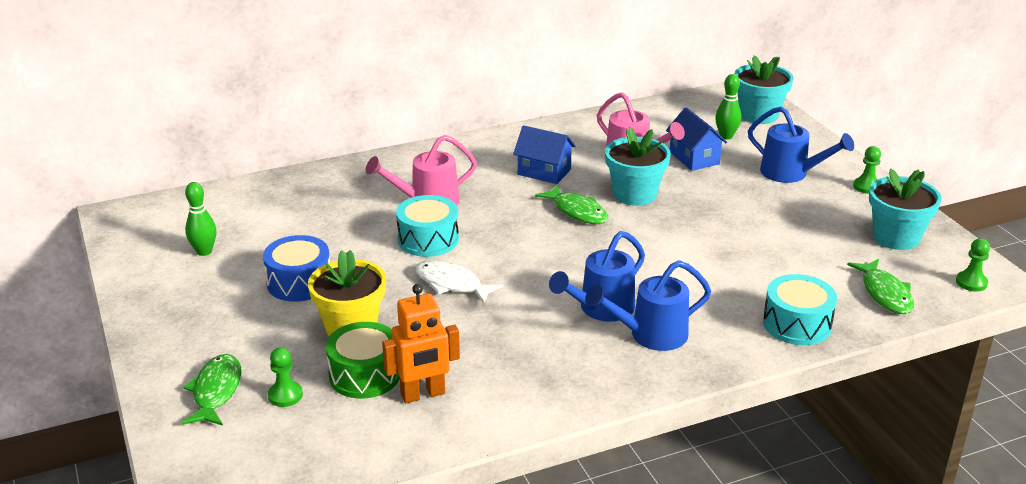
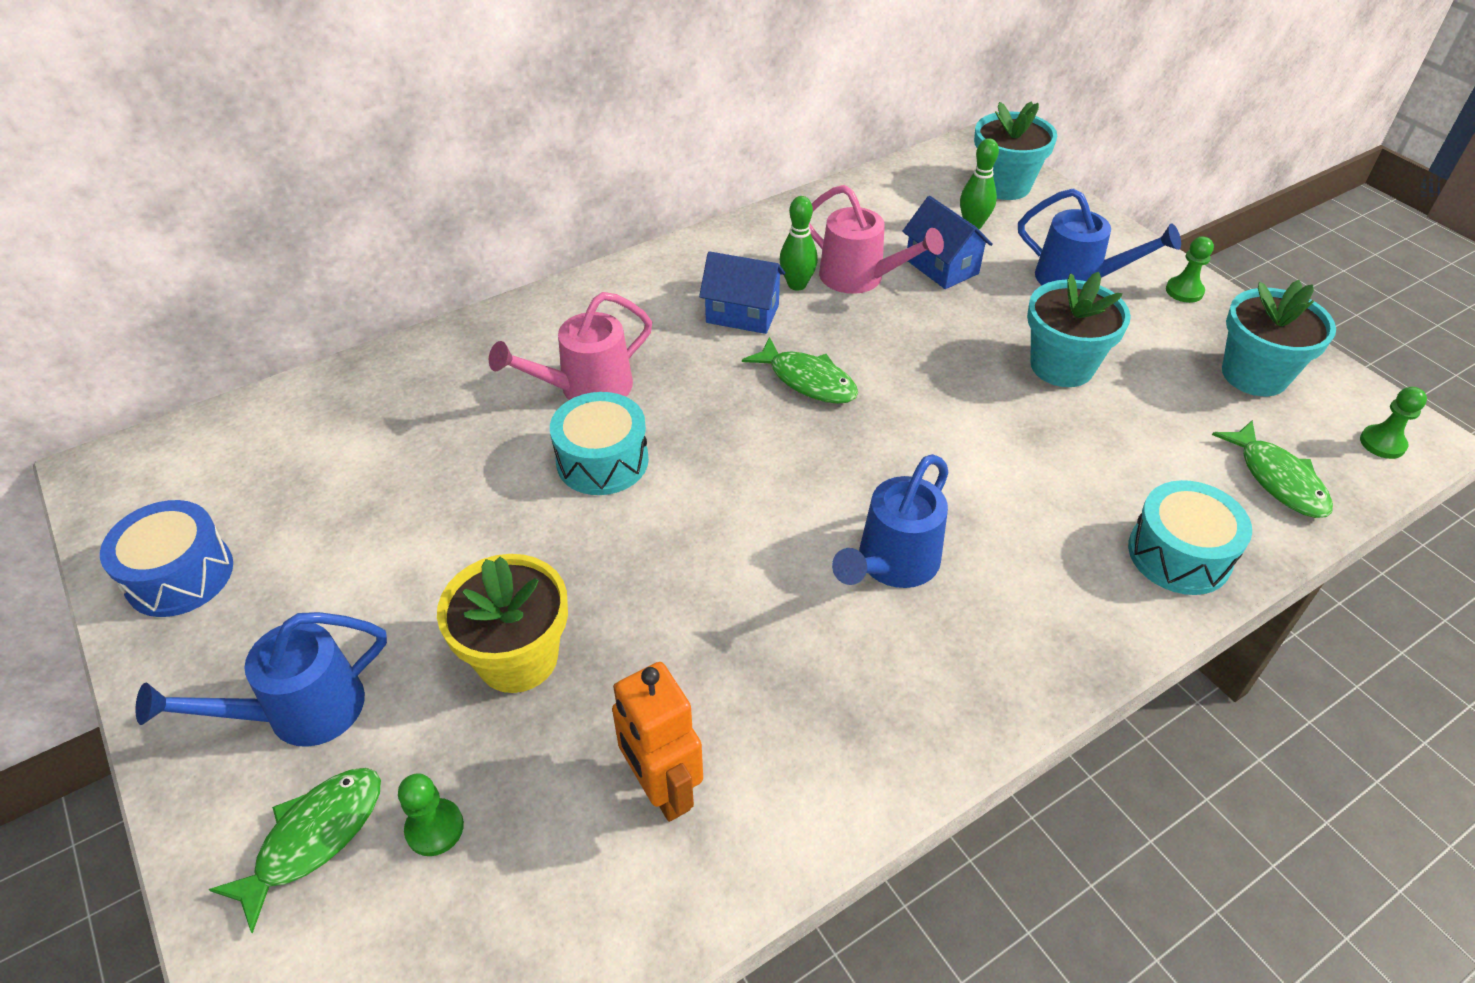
camera: 10 degrees left, 15 degrees up
green fish [182,354,241,426] -> green fish turned 45 degrees clockwise [208,768,381,934]
green bowling pin [185,182,217,256] -> green bowling pin moved to [779,196,818,291]
blue drum [263,235,330,302] -> blue drum moved to [100,500,233,617]
green drum [326,322,400,399] -> none
orange robot [382,284,460,403] -> orange robot turned 90 degrees clockwise [612,662,703,822]
white fish [415,260,503,304] -> none
blue watering can [585,260,711,351] -> blue watering can moved to [136,612,387,747]
turquoise flower pot [605,127,671,206] -> turquoise flower pot moved to [1027,272,1131,387]

